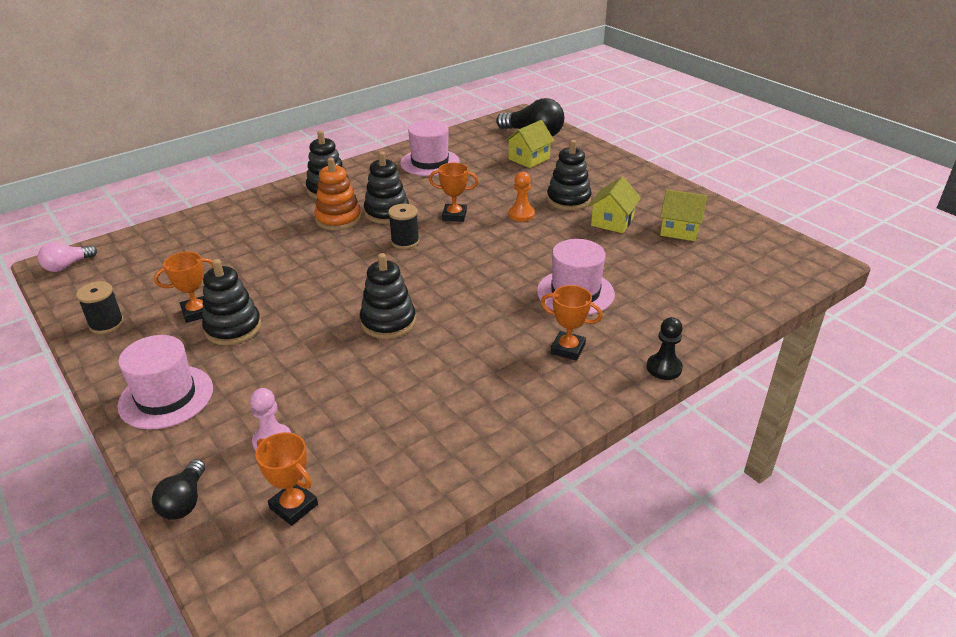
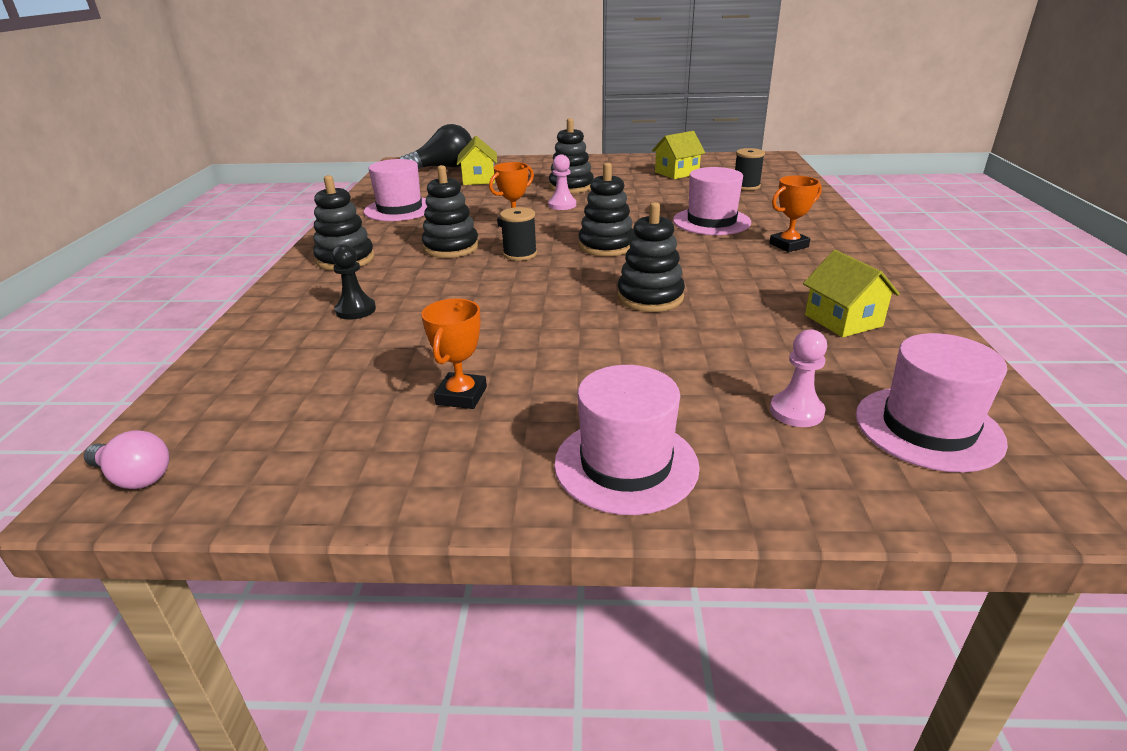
camera: 50 degrees left, 5 degrees down
pink light bulb [38,243,97,272] -> pink light bulb turned 60 degrees counterclockwise [84,430,170,489]
black spool [76,281,124,334] -> black spool moved to [735,148,765,190]
black light bulb [152,459,205,520] -> none
black stacking toy [202,259,261,345] -> black stacking toy moved to [579,163,634,256]
orange trophy [255,432,318,526] -> pink hat [856,333,1008,472]
orange stacking toy [314,158,361,231] -> none
orange pawn [508,172,535,222] -> pink pawn [548,155,576,210]
yellow house [588,176,641,233] -> yellow house moved to [803,250,900,337]
black pawn [647,317,683,380] -> black pawn moved to [332,244,376,320]

